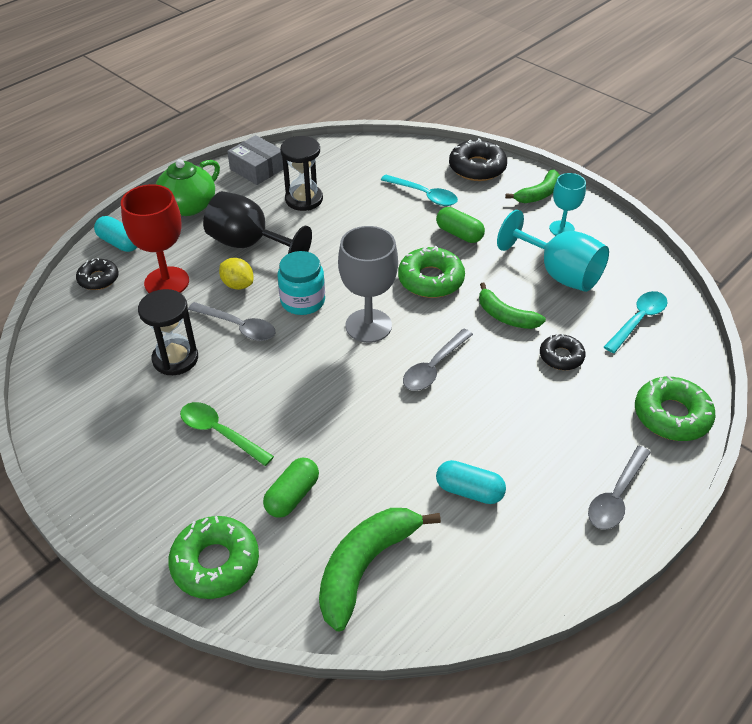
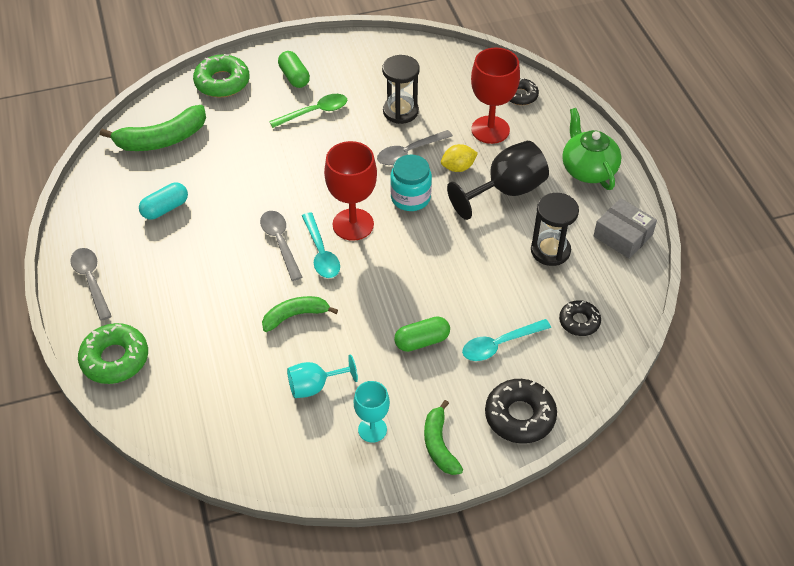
camera: 120 degrees right, 5 degrees up
turquoise capsule [94,216,137,252] -> none
grey box [227,135,283,185] -> grey box turned 60 degrees clockwise [594,198,657,259]
green capsule [263,458,319,517] -> green capsule moved to [278,51,310,88]
green banana [319,508,441,632] -> green banana turned 90 degrees clockwise [100,105,206,151]
grey goblet [338,226,398,343] -> red goblet [324,141,377,241]
green donut [398,246,465,298] -> none
turquoise goblet [497,210,609,292] -> turquoise goblet [287,354,358,398], size x0.61
black donut [540,333,586,370] -> black donut moved to [559,300,601,336]
turquoise spoon [604,291,668,353] -> turquoise spoon moved to [302,212,340,278]

